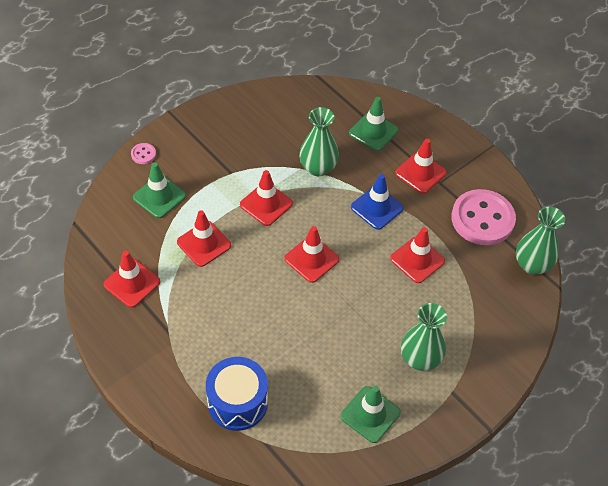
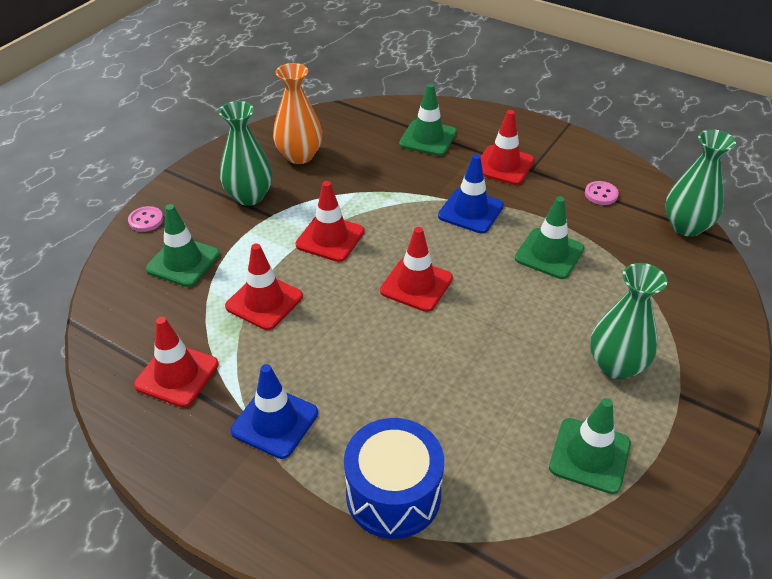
camera: 15 degrees left, 10 degrees down
green vase [299,107,339,176] -> green vase moved to [219,101,272,206]
red traffic cone [390,227,445,283] -> green traffic cone [515,196,584,279]
pink button [451,189,516,245] -> pink button [585,181,619,205], size x0.41
none -> blue traffic cone [231,364,318,459]
none -> orange vase [273,63,322,164]

